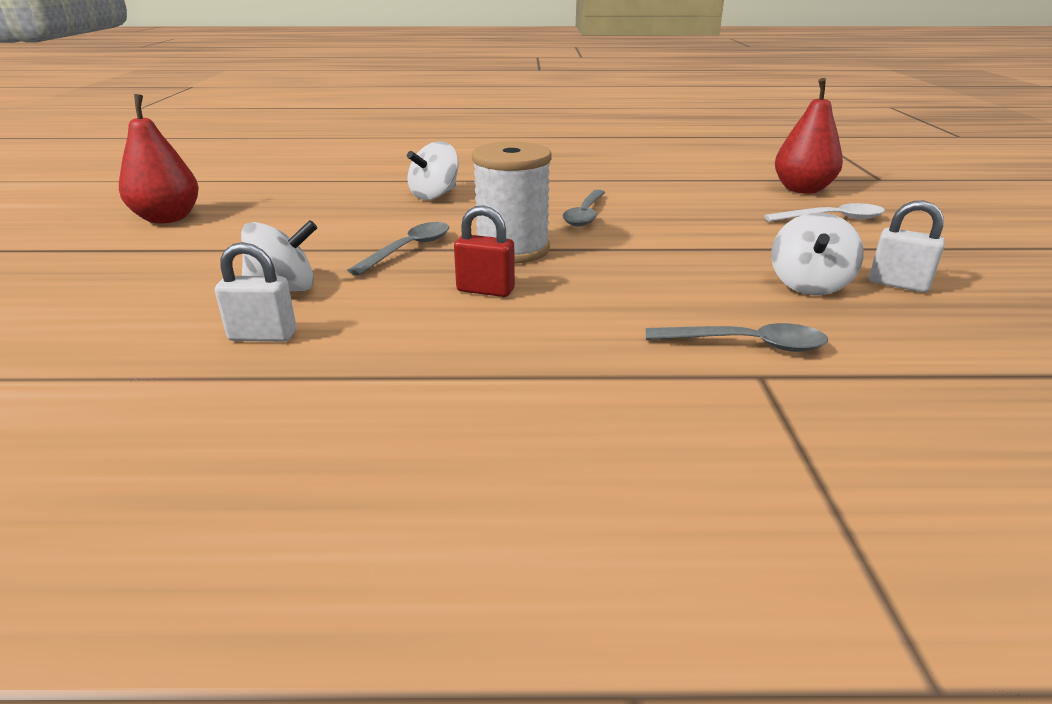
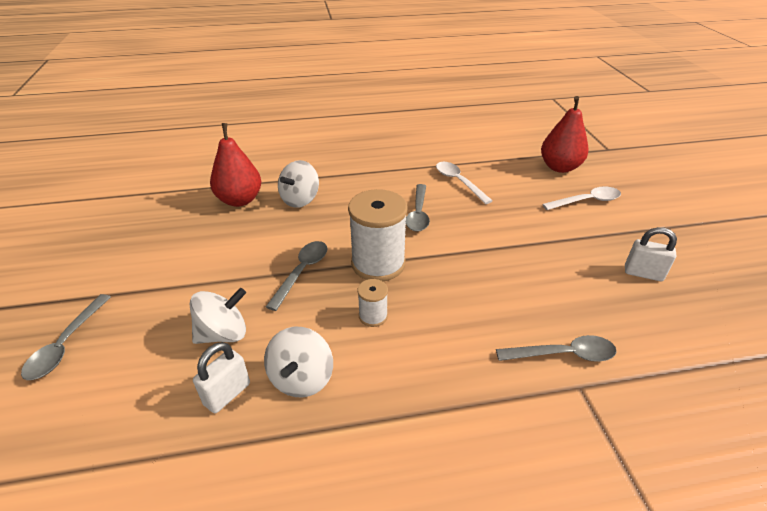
camera: 10 degrees left, 10 degrees up
red pear [119,94,199,224] -> red pear moved to [210,123,261,207]
white padlock [215,242,296,342] -> white padlock turned 45 degrees counterclockwise [193,342,250,413]
red padlock [454,205,515,297] -> white spool [357,279,388,327]
white spinning top [771,213,864,295] -> white spinning top moved to [264,327,333,398]
none -> grey spoon [21,294,111,380]
none -> white spoon [436,162,493,204]

